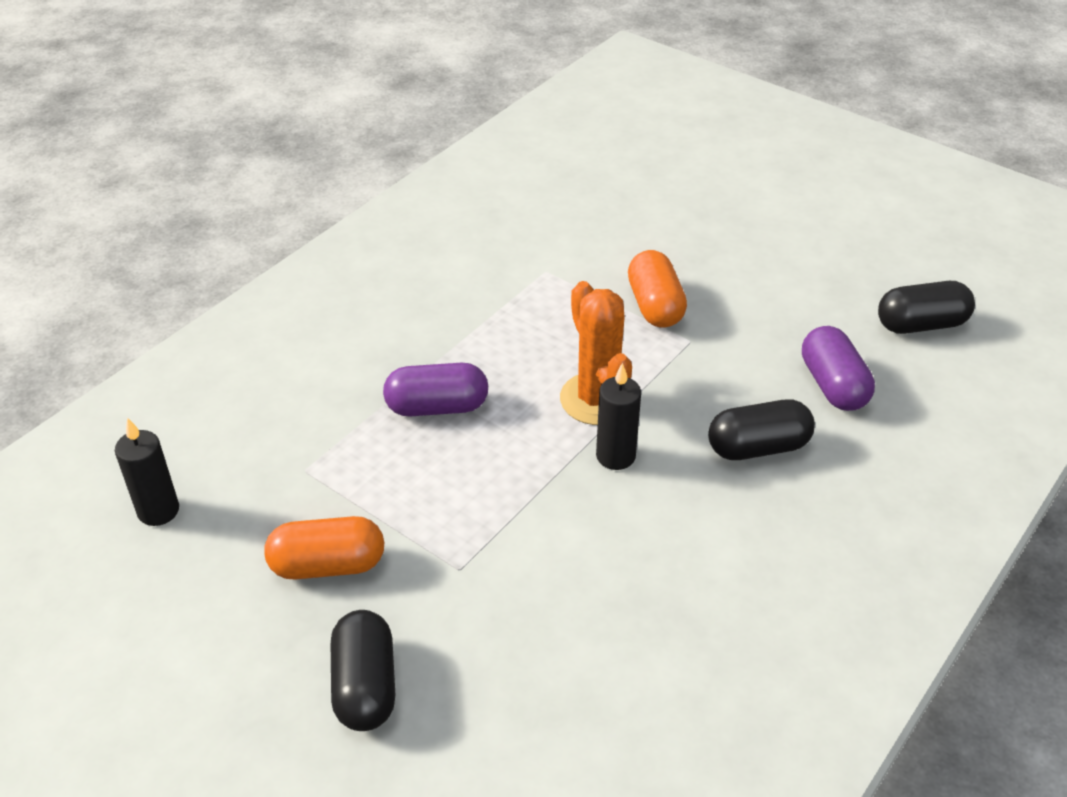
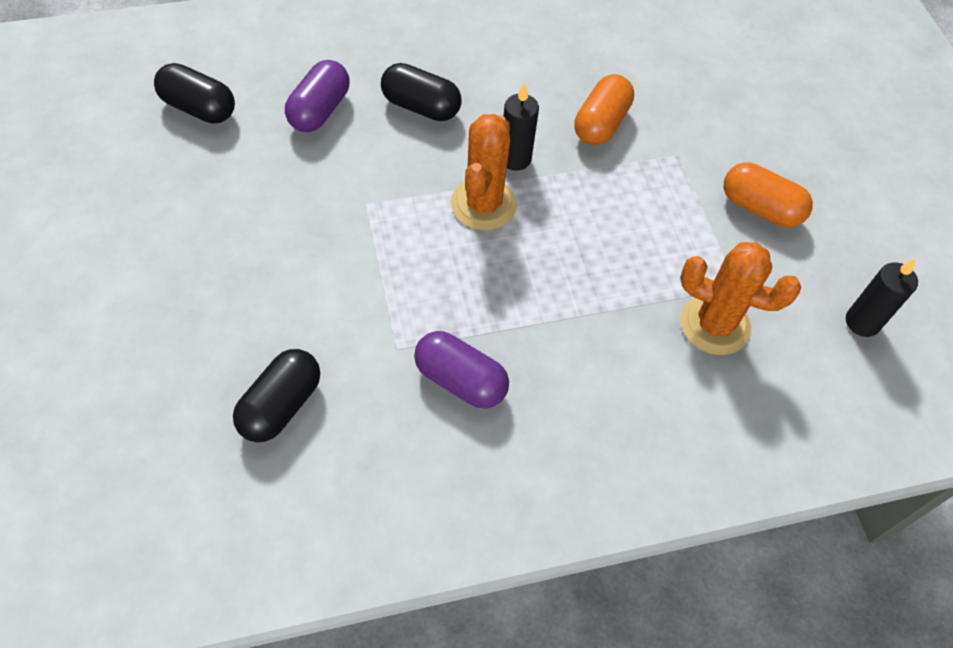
camera: 145 degrees left, 15 degrees up
black capsule [331,610,395,731] -> black capsule moved to [233,349,320,443]
purple capsule [383,363,488,416] -> purple capsule moved to [414,331,509,409]
orange capsule [628,250,687,328] -> orange capsule moved to [574,74,634,145]
none -> orange cactus [680,242,801,355]

